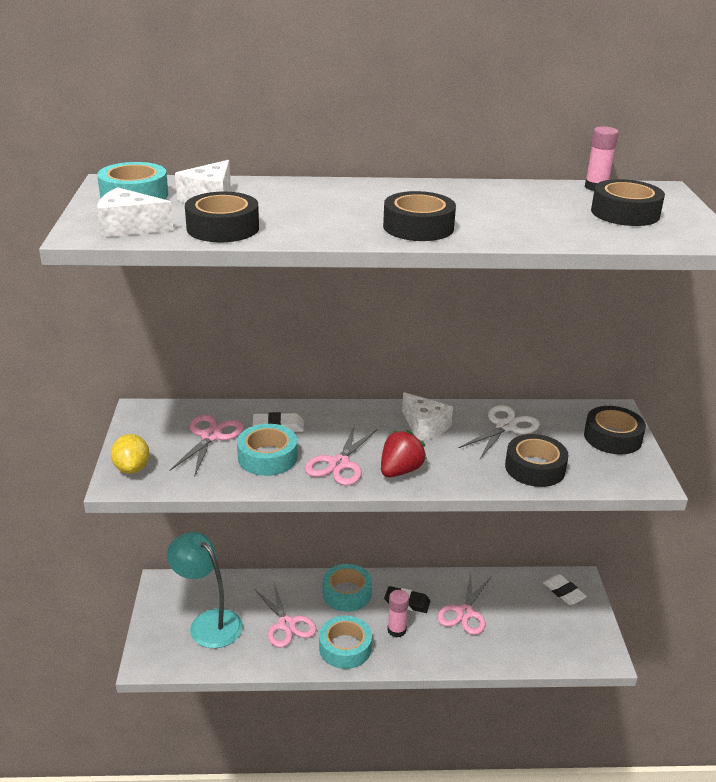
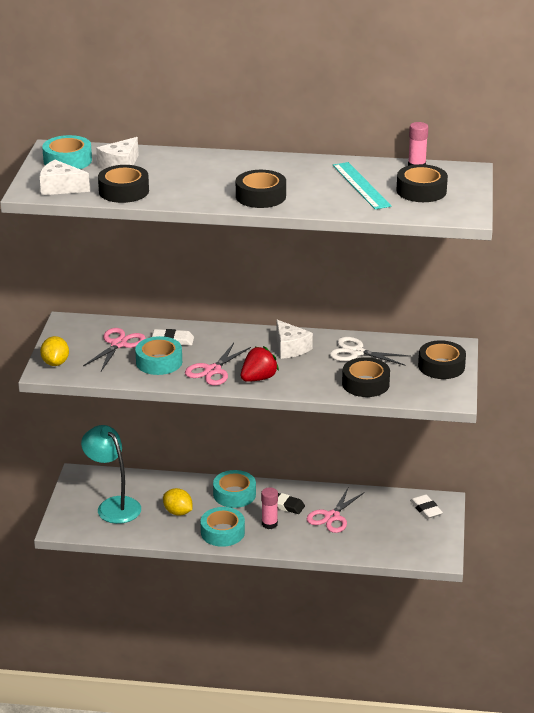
camera: 10 degrees right, 0 degrees up
pink scissors [254,582,317,648] -> yellow lemon [163,488,192,516]
white scissors [459,405,540,459] -> white scissors turned 120 degrees counterclockwise [330,337,410,366]
none -> turquoise ruler [333,162,391,210]

